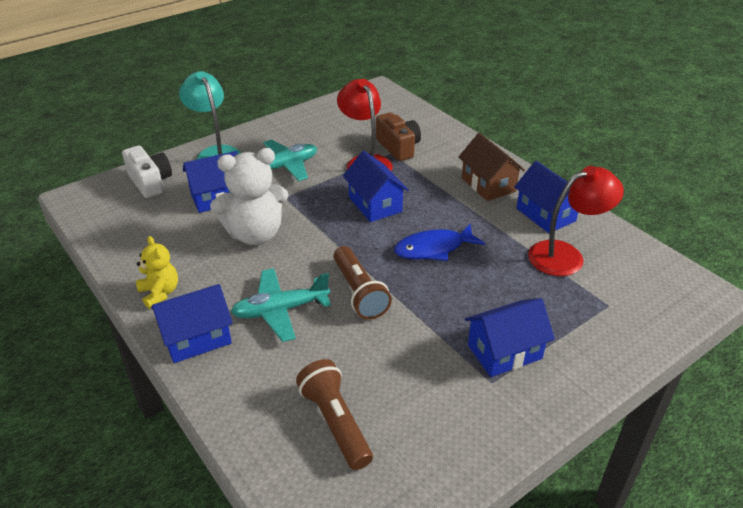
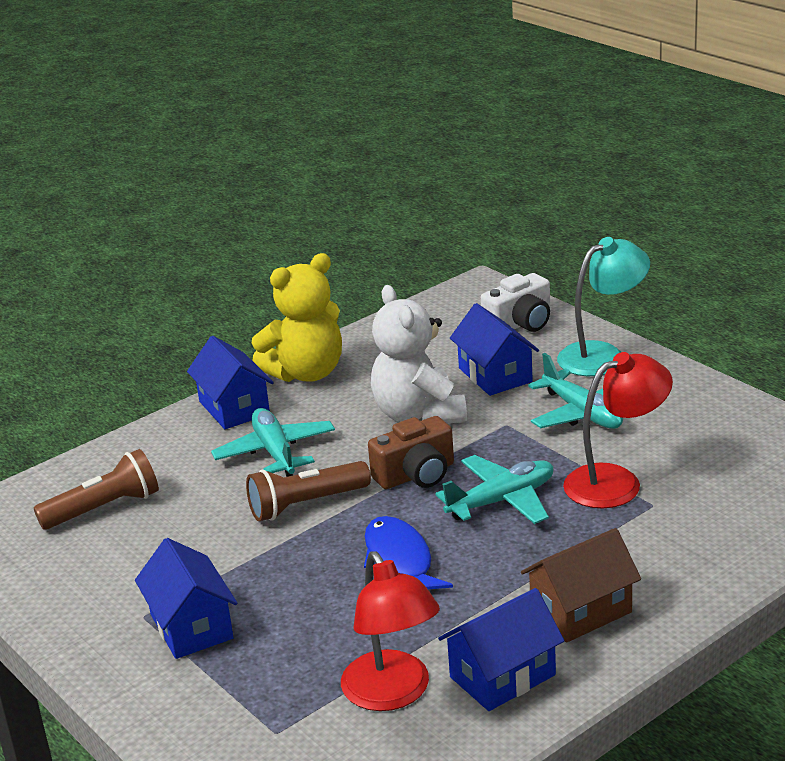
camera: 90 degrees right, 10 degrees down
yellow teddy bear [136,236,178,309] -> yellow teddy bear [252,253,342,382], size x1.81
blue house [343,151,409,222] -> turquoise plane [435,455,553,524]
brown camera [376,112,421,161] -> brown camera moved to [368,416,454,489]

